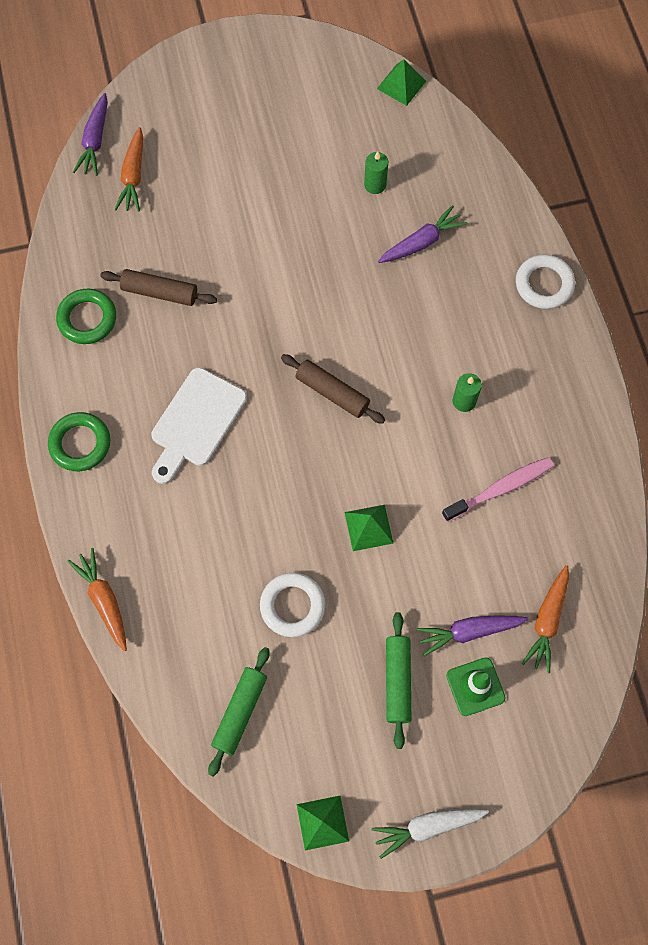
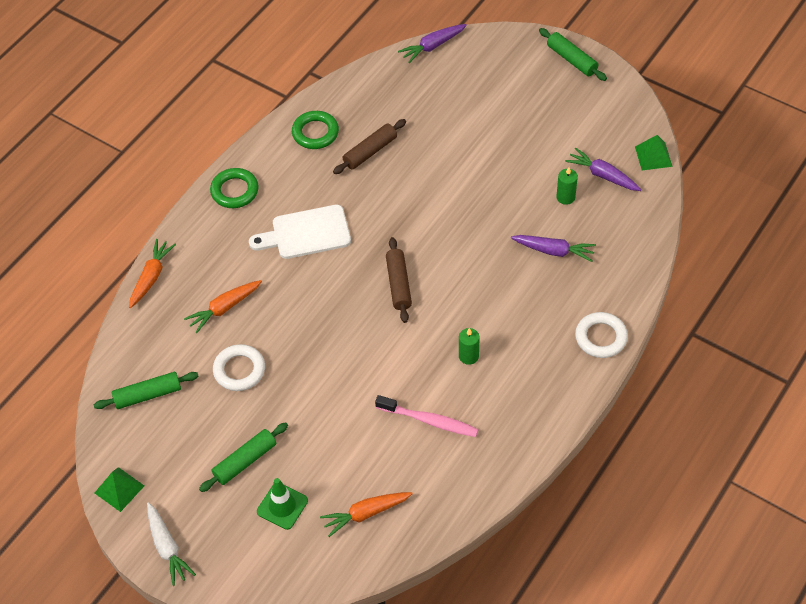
camera: 50 degrees right, 15 degrees down
brown rolling pin [100,269,217,306] -> brown rolling pin turned 75 degrees clockwise [333,119,406,174]
orange carrot [114,127,143,212] -> orange carrot moved to [184,280,262,333]
green pyramid [345,505,393,551] -> none
white carrot [372,809,489,859] -> white carrot turned 150 degrees counterclockwise [147,503,196,586]
purple carrot [417,615,528,656] -> purple carrot moved to [565,148,641,191]
none -> green rolling pin [539,28,607,81]

